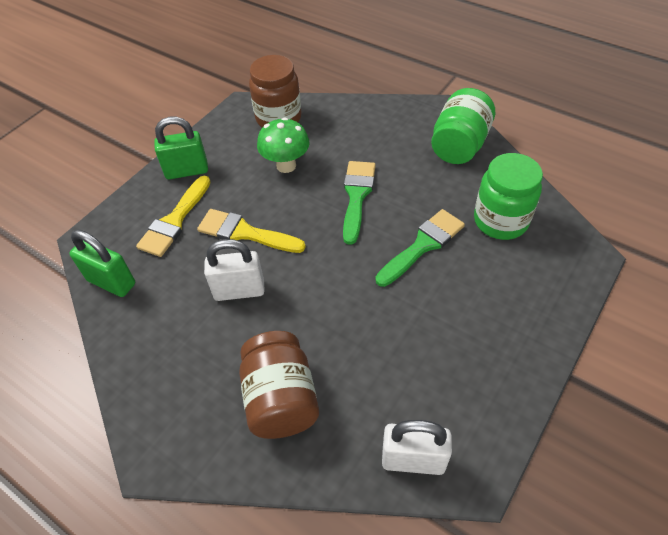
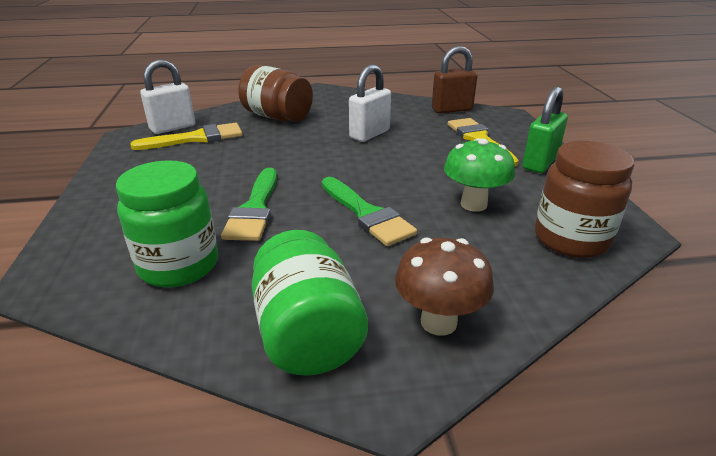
camera: 135 degrees right, 20 degrees down
green padlock [69,230,135,297] -> brown padlock [432,46,477,113]
yellow brush [197,209,306,253] -> yellow brush moved to [130,123,243,150]
none -> brown mushroom [395,238,494,336]

